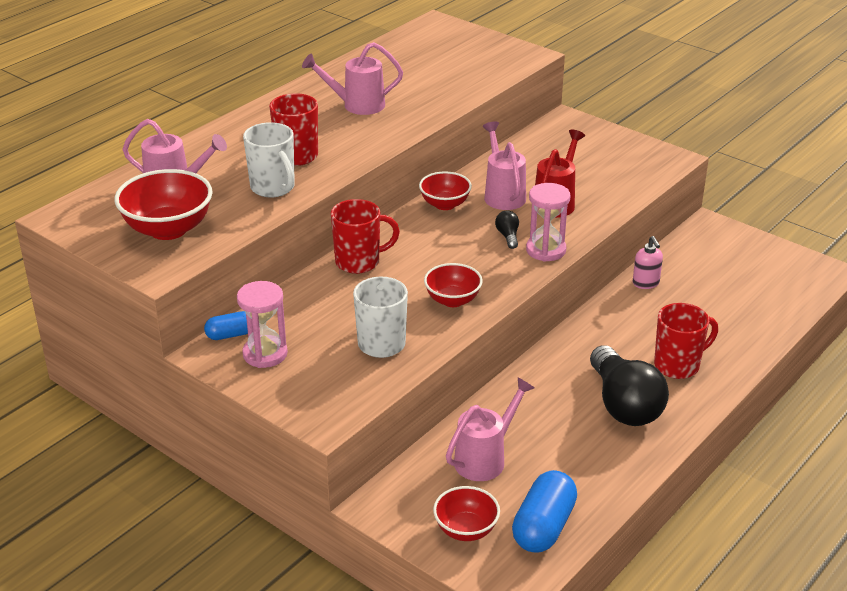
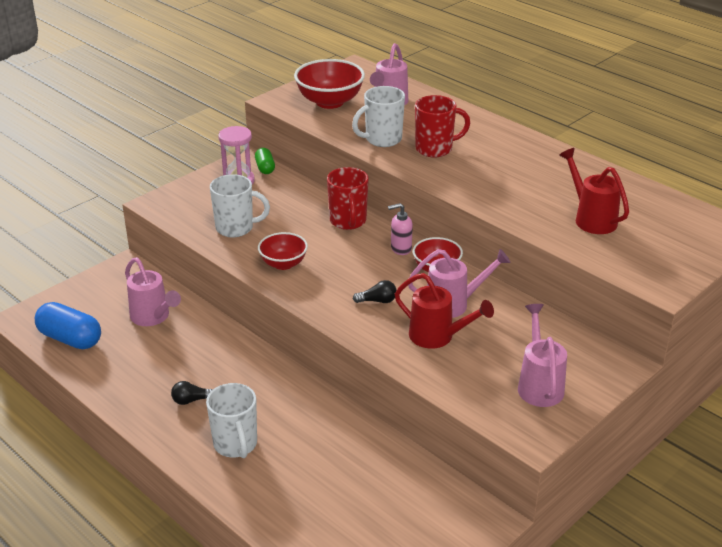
camera: 95 degrees right, 0 degrees up
blue capsule [204,311,248,340] -> green capsule [255,148,275,174]
pink watering can [302,42,403,115] -> pink watering can moved to [518,304,567,407]
red bowl [433,486,500,541] -> none
pink hourglass [526,183,570,262] -> none
black light bulb [590,345,669,426] -> black light bulb [171,381,213,405], size x0.41
pink soap dispenser [633,236,663,289] -> pink soap dispenser moved to [388,203,413,255]
red mug [654,303,718,379] -> white mug [206,383,257,458]
none -> red watering can [559,148,629,234]

